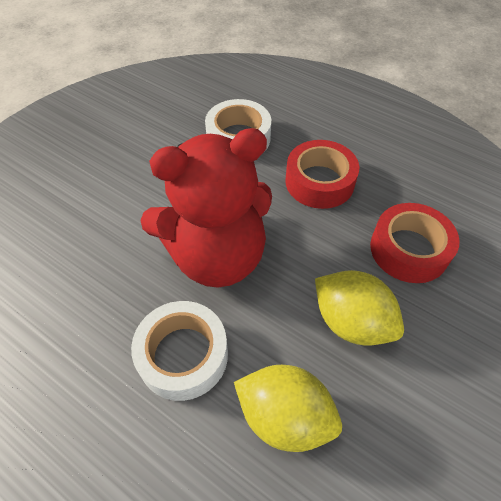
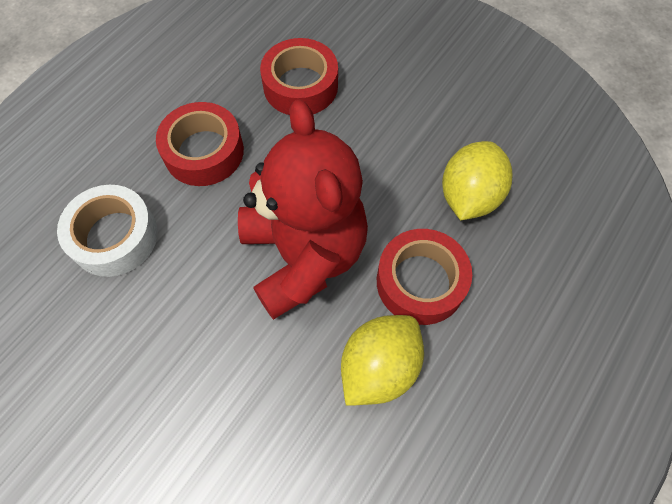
camera: 90 degrees left, 10 degrees up
white tape [131,301,228,401] -> red tape [377,229,472,325]
yellow lemon [315,270,404,345] -> yellow lemon moved to [341,315,424,406]

